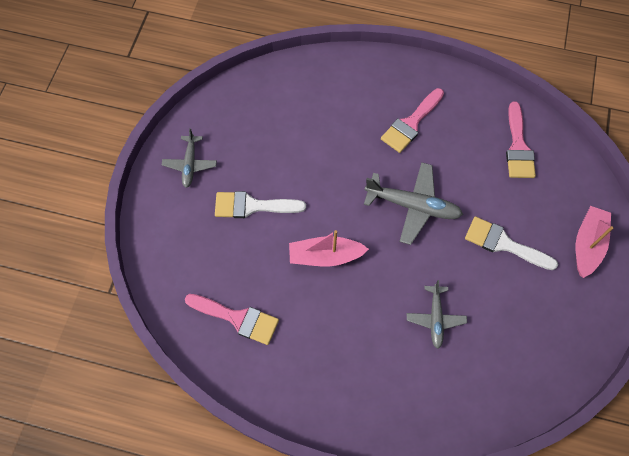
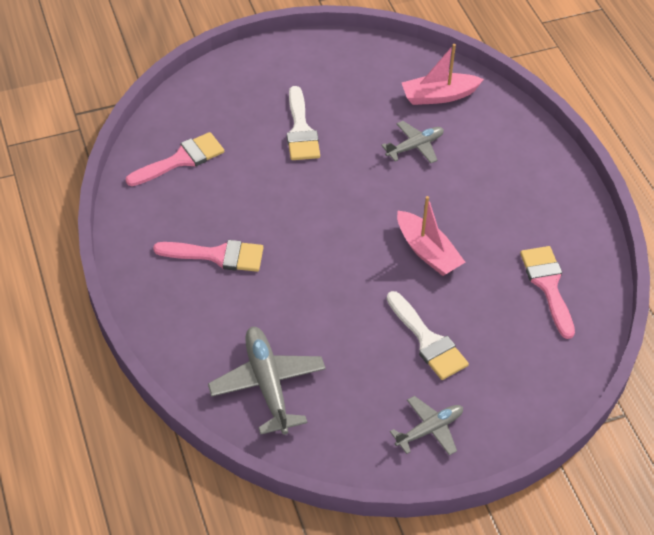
camera: 125 degrees left, 15 degrees down
grey plane [364,162,463,245] -> grey plane moved to [208,327,326,435]
pink boat [576,206,613,278] -> pink boat moved to [402,44,484,105]

